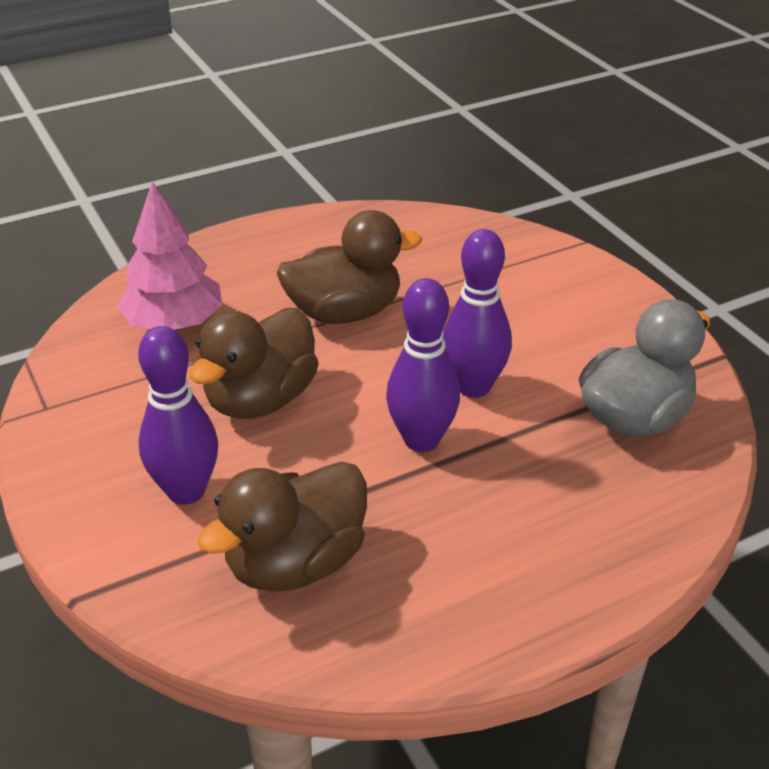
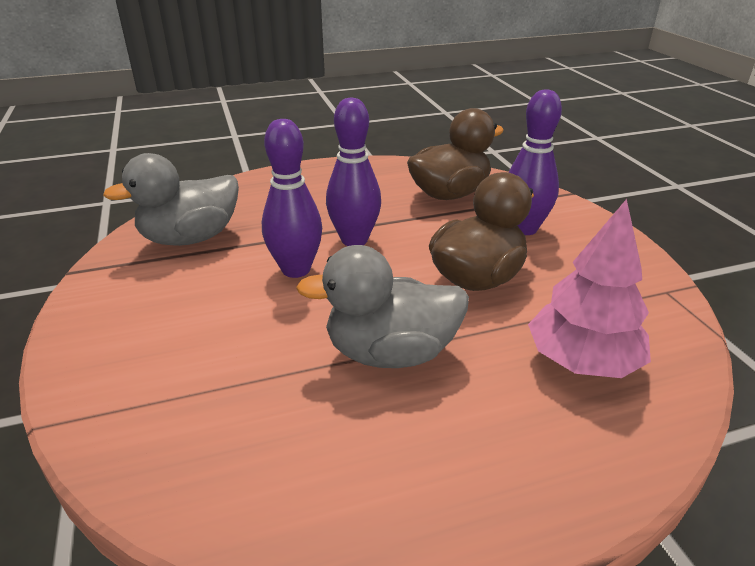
camera: 170 degrees left, 5 degrees down
brown duck [277,210,422,324] -> grey duck [296,245,469,368]

